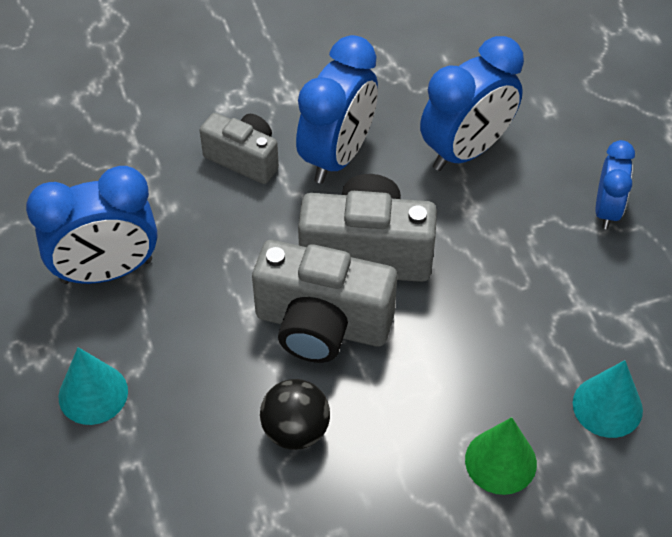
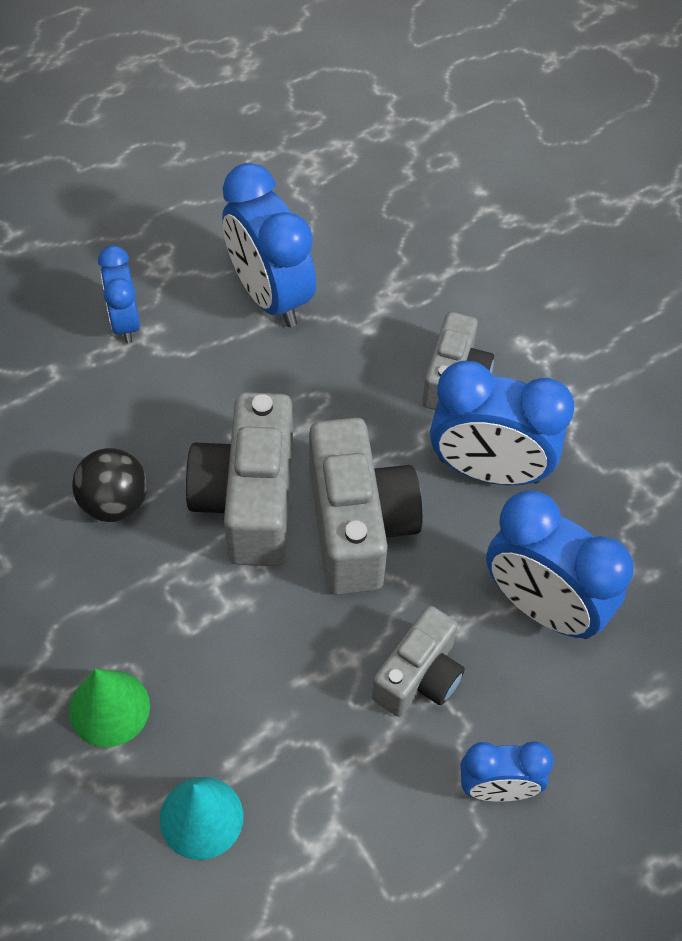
camera: 75 degrees right, 5 degrees up
turquoise cone [59,347,128,425] -> blue clock [98,245,140,343]
none -> grey camera [372,606,465,717]

